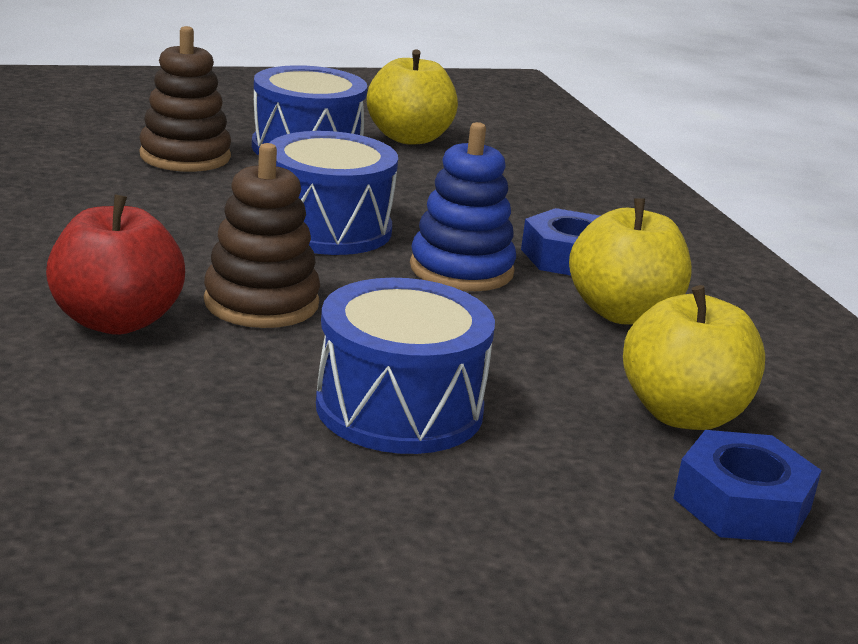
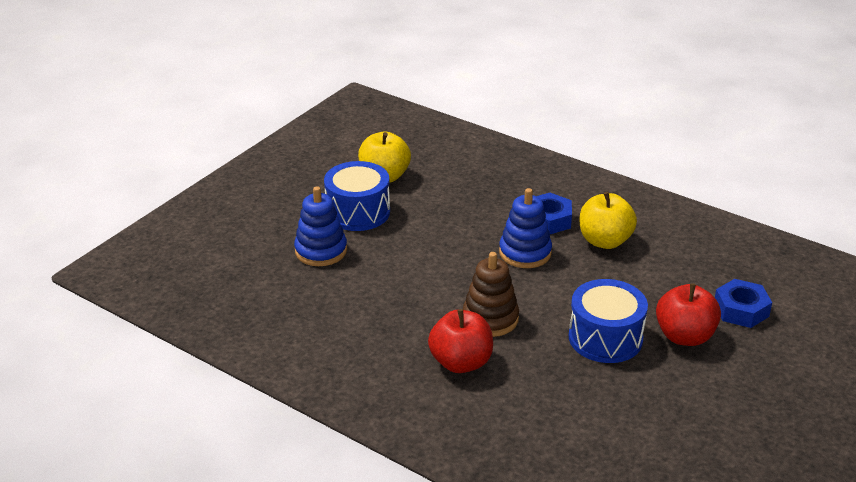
camera: 35 degrees left, 10 degrees up
brown stacking toy [139,26,231,172] -> blue stacking toy [294,186,347,266]
blue drum [270,131,398,255] -> none
yellow apple [623,285,765,430] -> none
none -> red apple [656,283,721,346]

